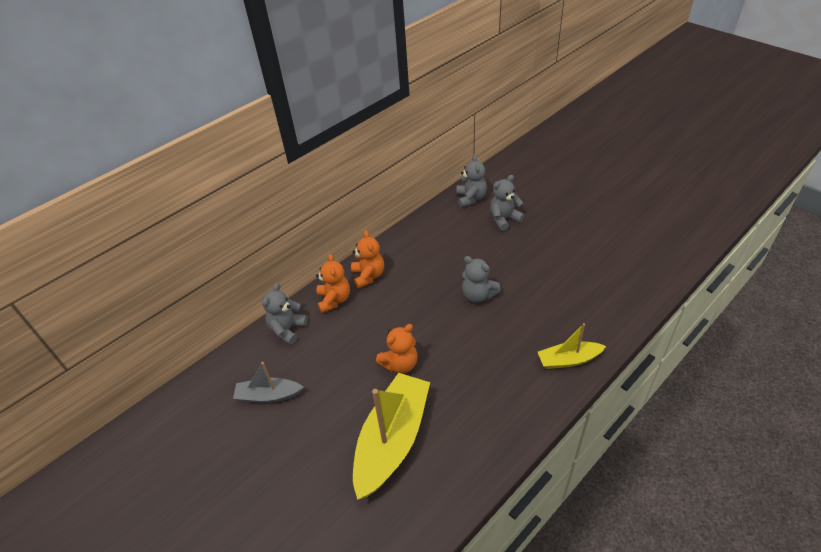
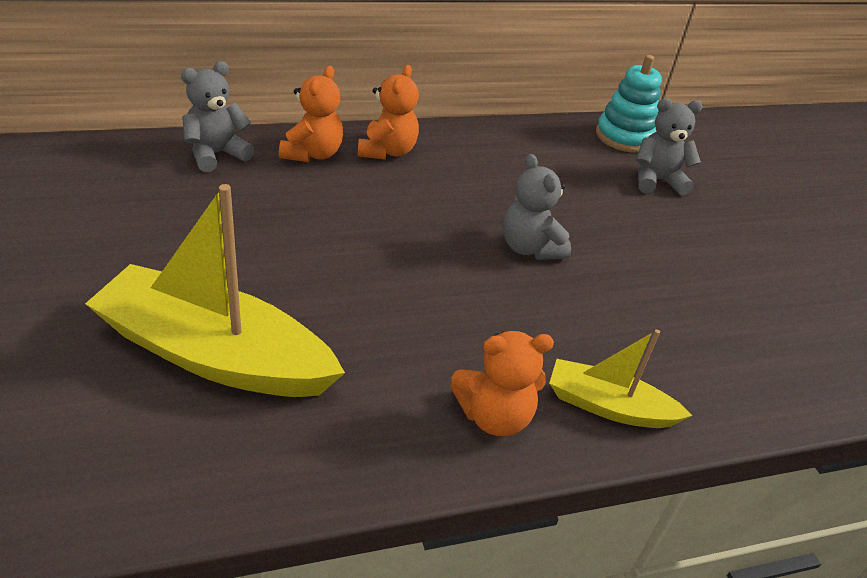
camera: 20 degrees right, 5 degrees down
grey boat [233,362,304,403] -> none
yellow boat [353,373,430,500] -> yellow boat turned 120 degrees counterclockwise [85,184,345,397]
orange teddy bear [376,324,418,373] -> orange teddy bear moved to [450,331,554,436]
grey teddy bear [456,155,487,207] -> turquoise stacking toy [596,55,662,153]

